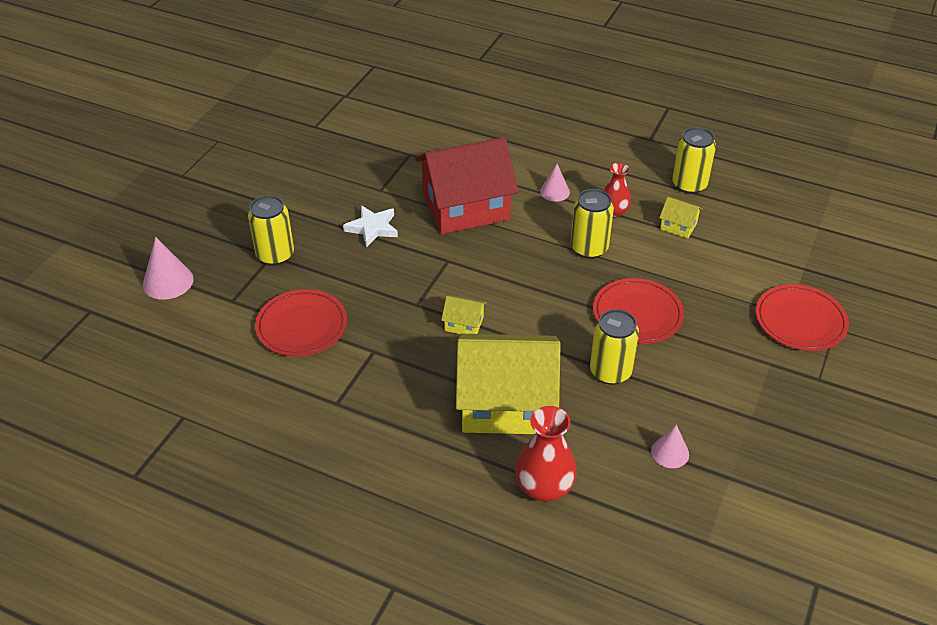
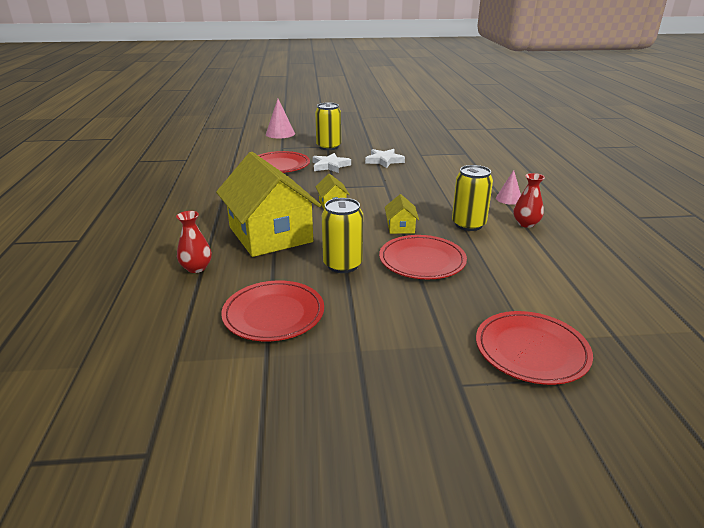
camera: 60 degrees right, 15 degrees down
red house [415,137,519,234] -> none
red vase [515,406,577,502] -> red vase [176,211,212,273], size x0.65
pink cone [651,425,689,468] -> red plate [221,280,324,341]
yellow house [659,197,703,238] -> yellow house moved to [385,194,419,234]
yellow can [672,127,716,194] -> none
none -> white star [312,153,351,173]

